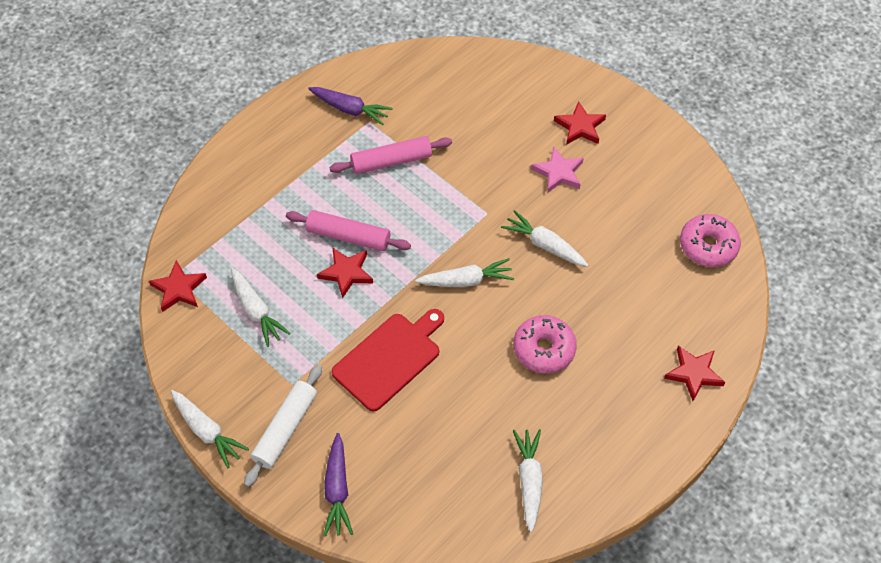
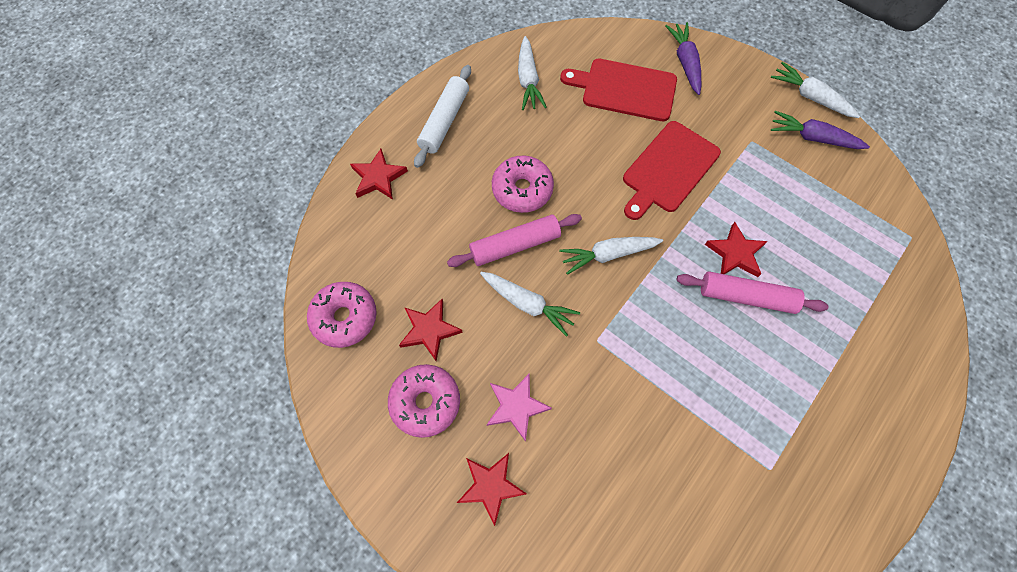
camera: 175 degrees right, 10 degrees up
red star [149,260,207,312] -> red star moved to [399,299,463,361]
white carrot [231,268,291,347] -> none
white rolling pin [244,365,322,487] -> white rolling pin moved to [414,65,471,168]
purple carrot [308,87,393,125] -> purple carrot moved to [771,111,870,149]
pink rolling pin [329,136,452,174] -> pink rolling pin moved to [447,214,582,267]
none -> pink donut [388,364,460,438]
none -> red cutting board [560,59,677,121]

